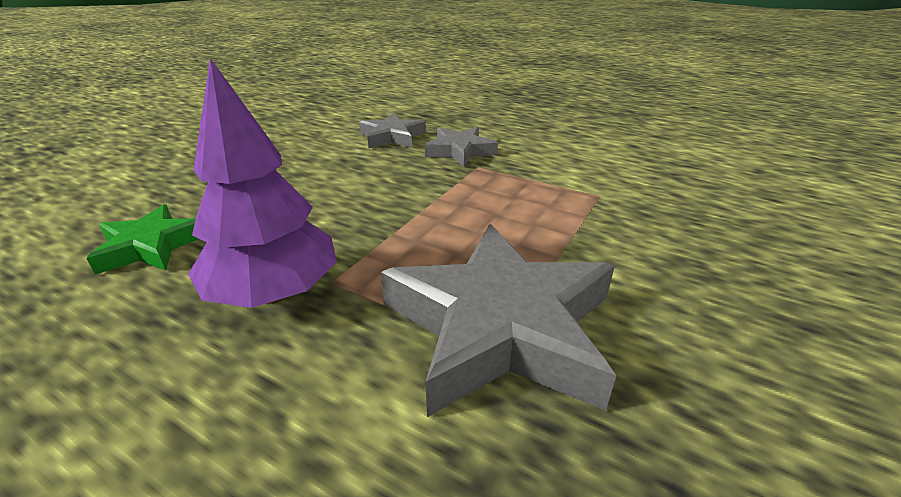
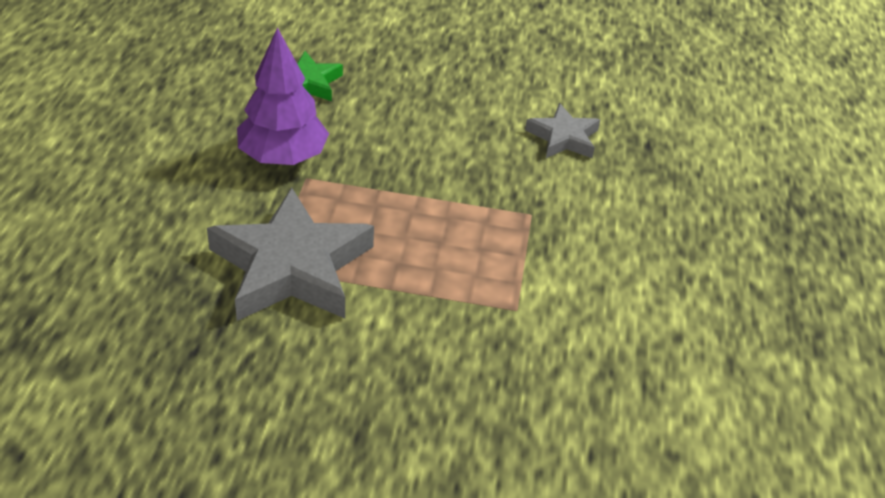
camera: 65 degrees right, 10 degrees up
grey star [425,127,498,167] -> none

